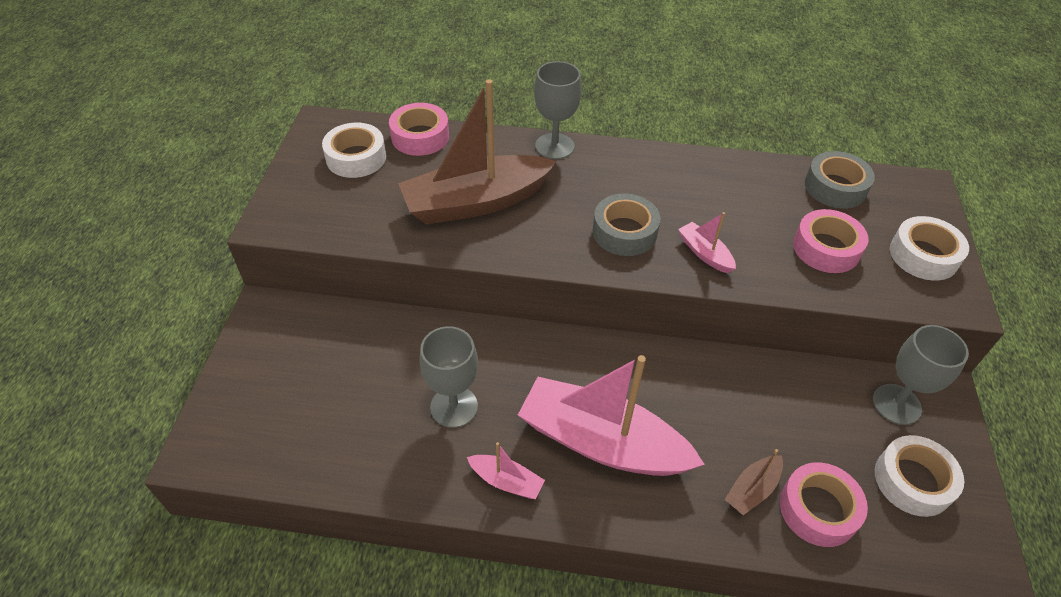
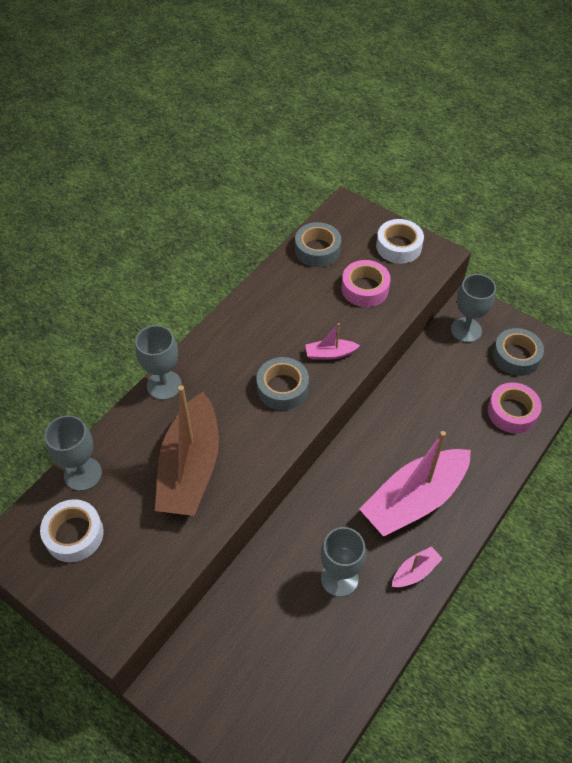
camera: 60 degrees left, 5 degrees up
pink tape [389,103,449,156] -> grey goblet [44,415,102,491]
brown boat [725,449,783,515] -> none
white tape [875,435,964,517] -> grey tape [493,328,544,376]

